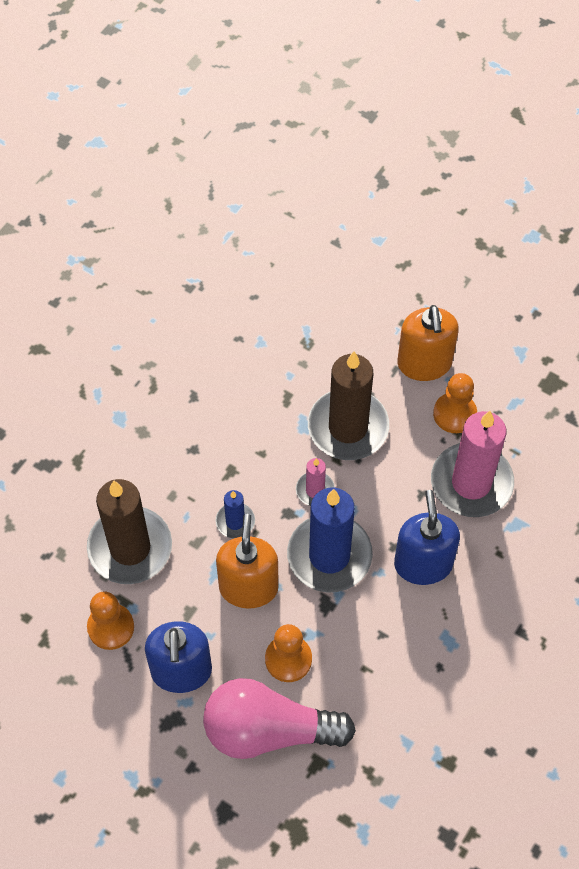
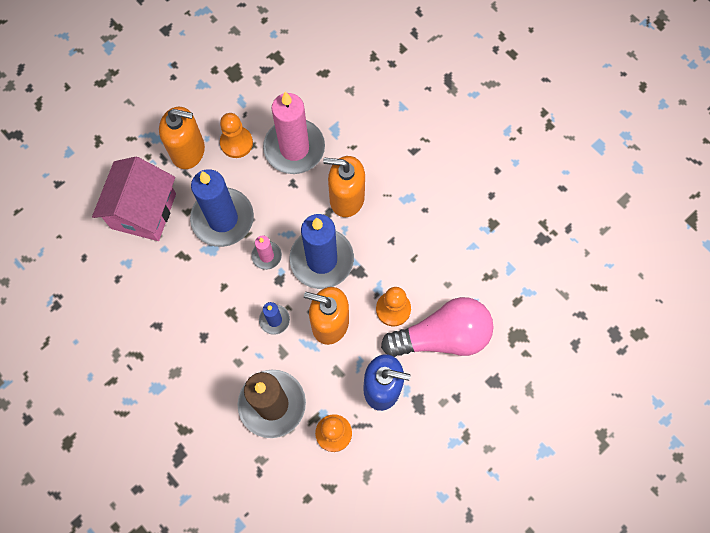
camera: 75 degrees left, 10 degrees up
pink light bulb [203,678,356,759] -> pink light bulb turned 120 degrees counterclockwise [381,297,494,357]
brown candle [308,351,389,460] -> blue candle [190,169,254,247]
blue soap dispenser [394,490,460,585] -> orange soap dispenser [323,156,365,217]
none -> pink house [92,157,176,241]

